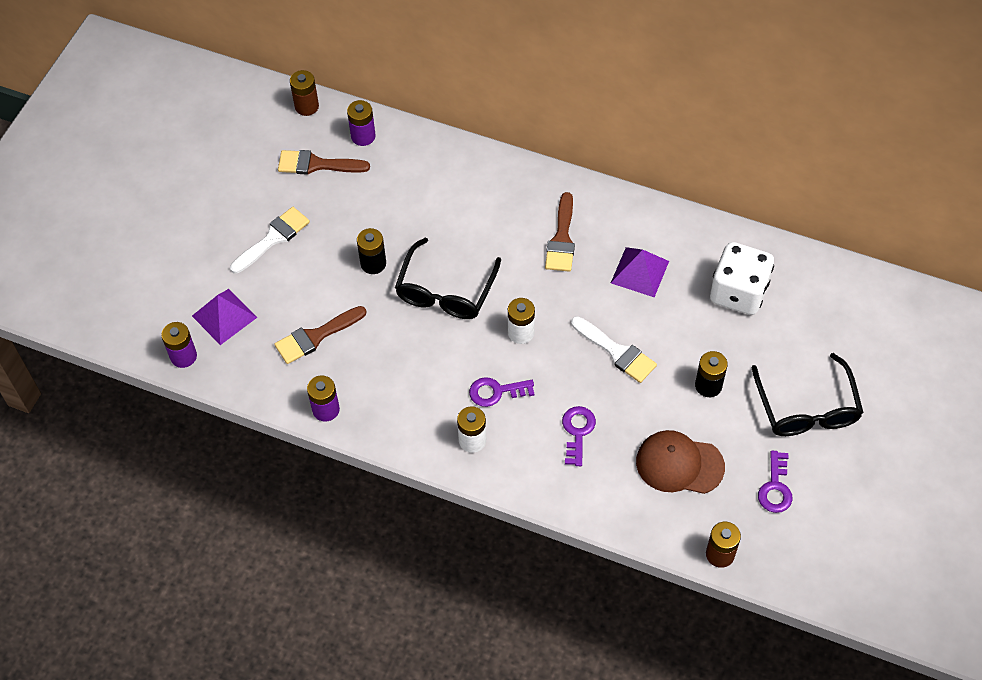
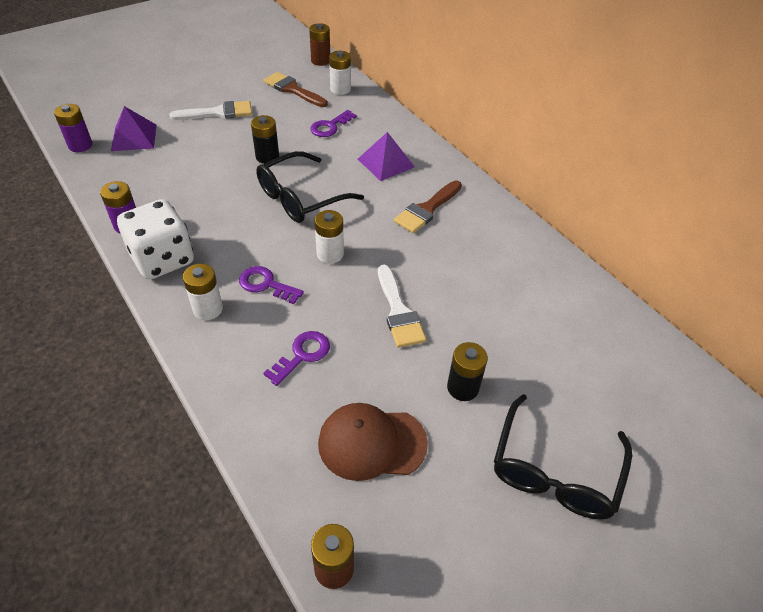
camera: 30 degrees right, 10 degrees down
brown brush [274,306,366,364] -> none
purple battery [347,100,375,146] -> white battery [329,51,351,95]
purple pyramid [611,247,669,297] -> purple pyramid moved to [358,132,415,181]
brown cap [636,430,725,494] -> brown cap turned 45 degrees counterclockwise [318,403,428,481]
white dice [710,242,774,315] -> white dice moved to [117,199,194,280]
purple key [758,451,792,513] -> purple key moved to [310,110,357,137]

